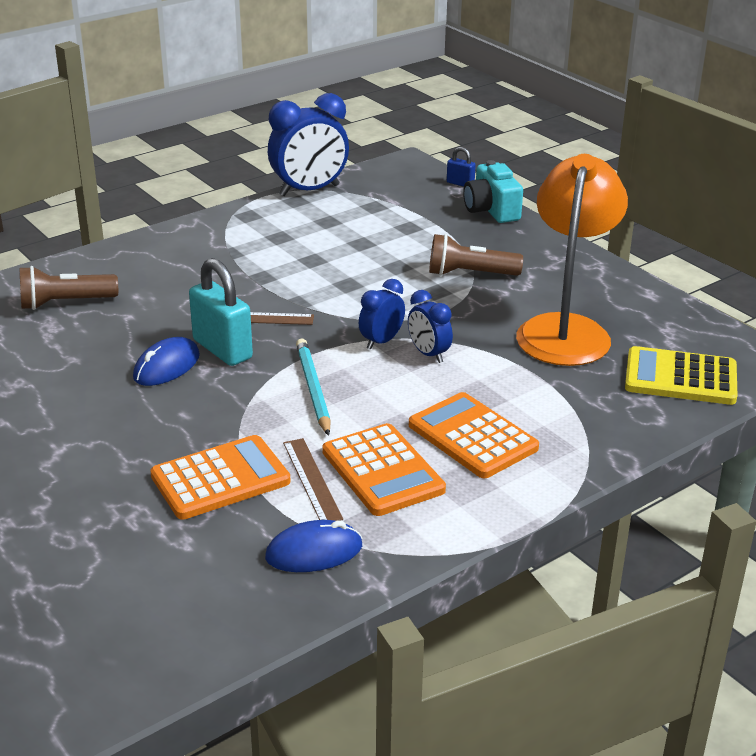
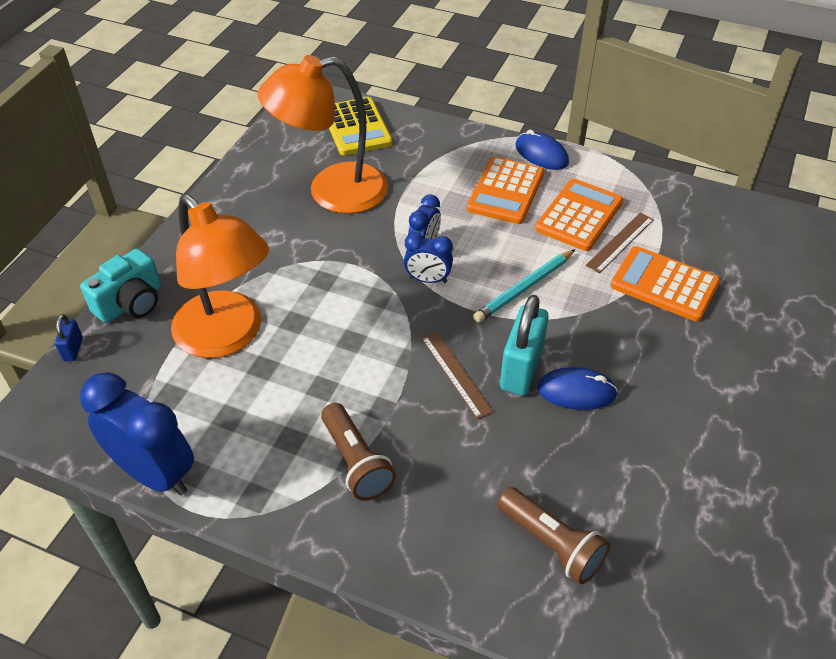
camera: 120 degrees left, 15 degrees up
blue mouse [265,520,362,572] -> blue mouse moved to [515,130,569,170]
brown flashlight [429,234,523,276] -> brown flashlight moved to [321,403,396,501]
none -> orange lamp [171,194,269,358]

